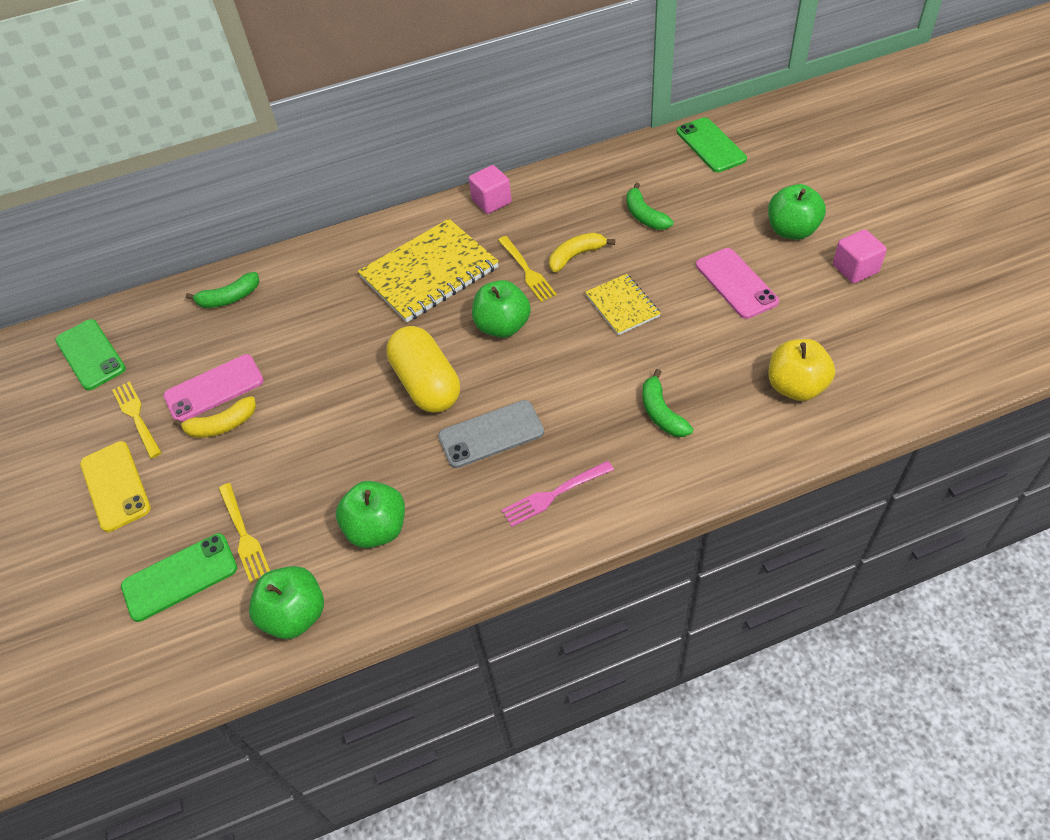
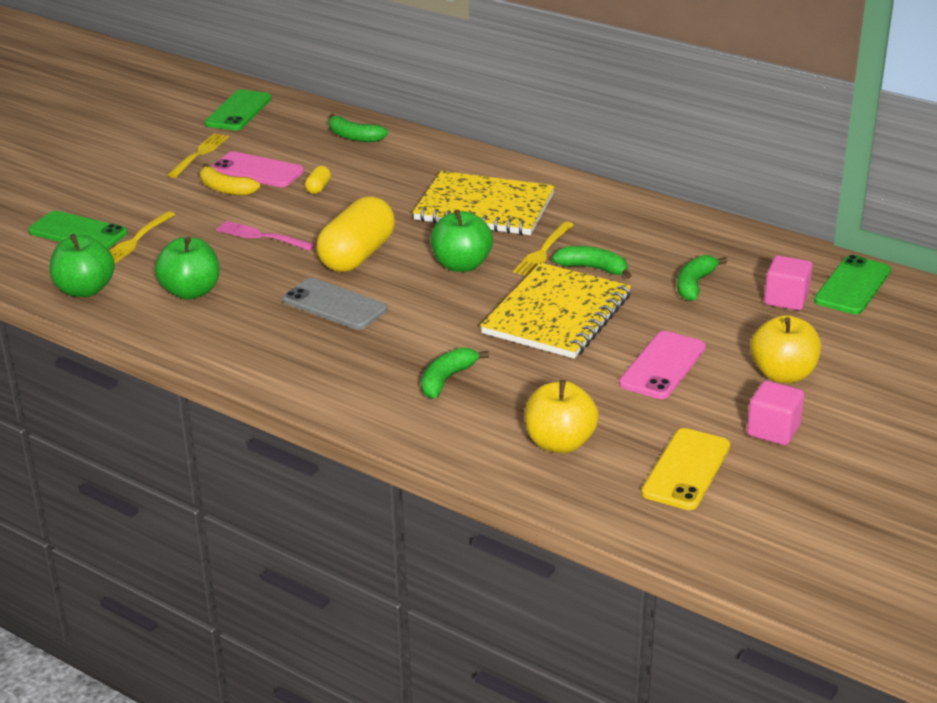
camera: 50 degrees right, 20 degrees down
yellow phone [80,441,151,532] -> yellow phone moved to [641,428,730,510]
pink cube [469,165,512,214] -> pink cube moved to [764,255,813,310]
pink fork [502,461,614,527] -> pink fork moved to [216,221,315,251]
yellow banana [549,233,615,272] -> green banana [552,246,632,279]
yellow notebook [585,274,661,335] -> yellow notebook [480,263,631,359], size x1.84
green apple [768,184,826,240] -> yellow apple [750,315,821,383]
none -> yellow capsule [305,166,331,194]

